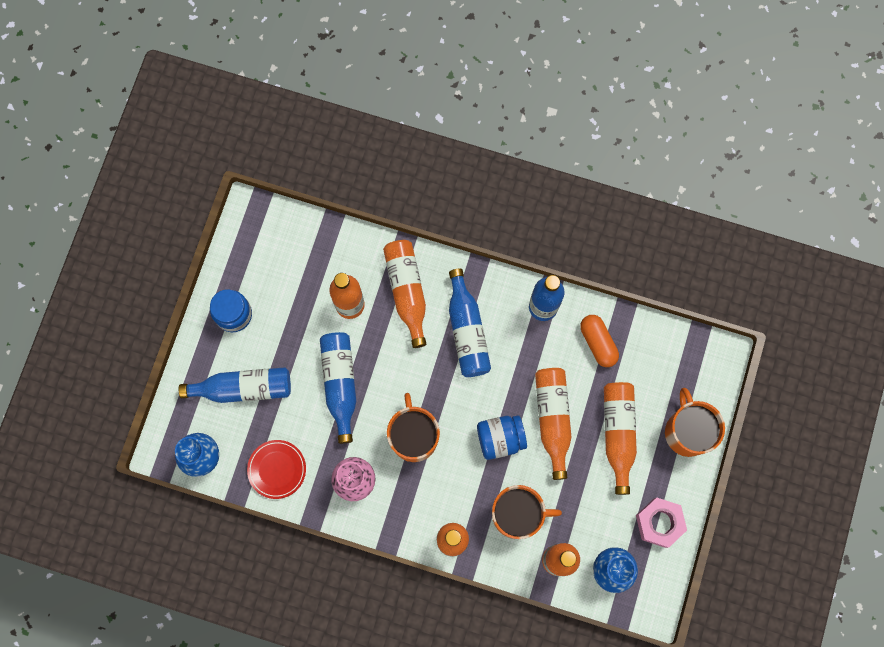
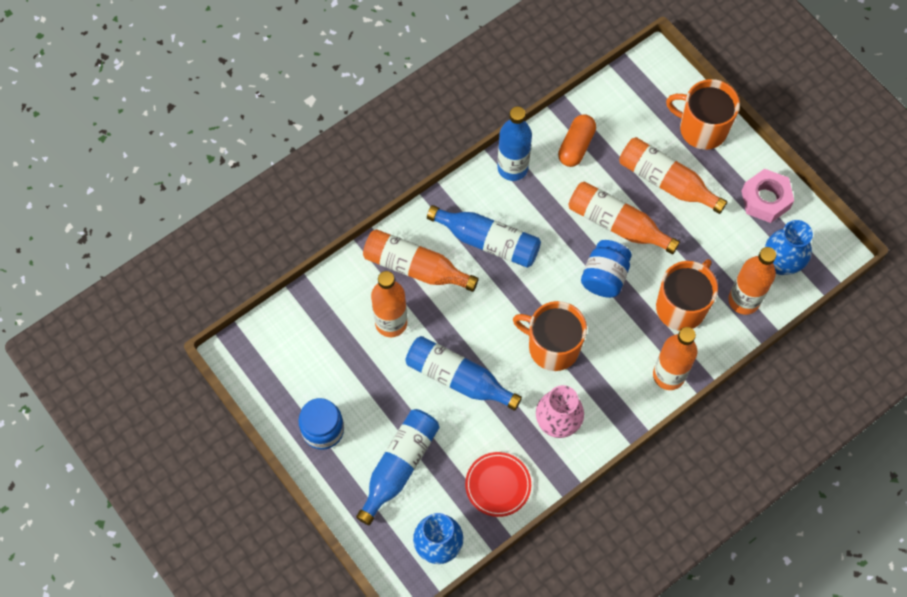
camera: 55 degrees left, 10 degrees down
orange capsule [580,315,619,367] -> orange capsule turned 75 degrees counterclockwise [558,114,596,167]

